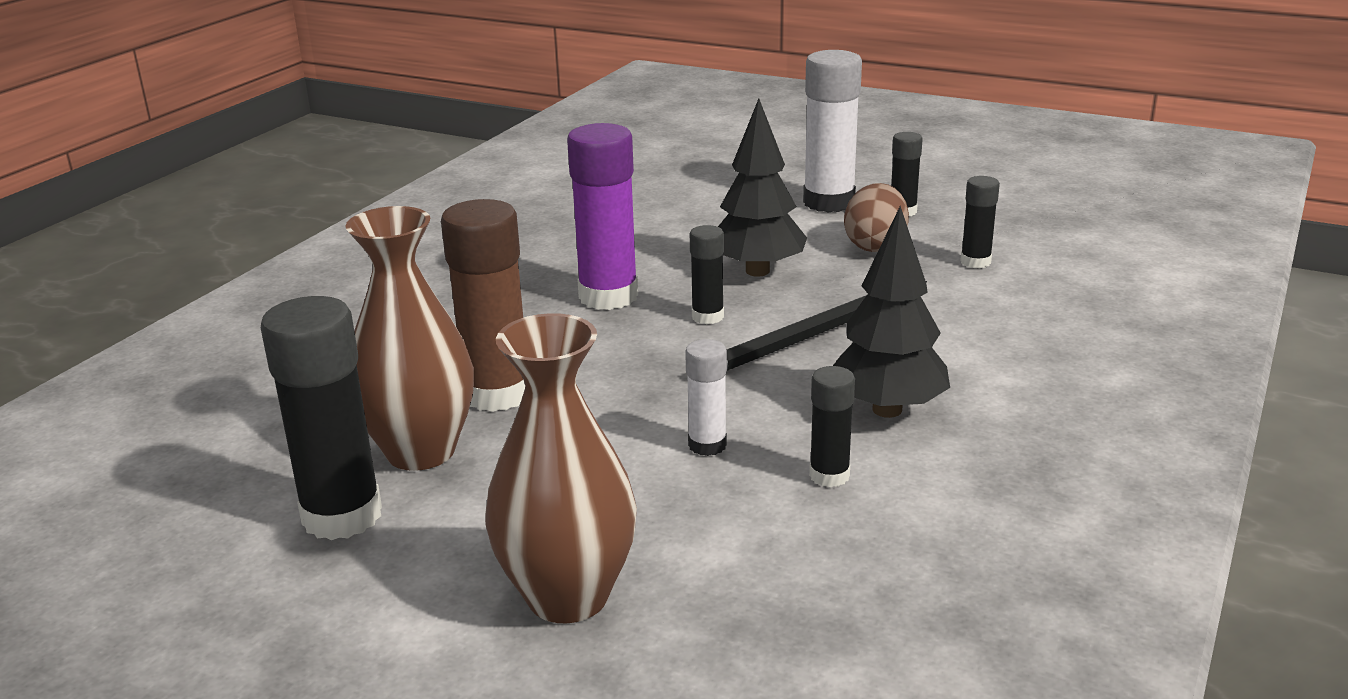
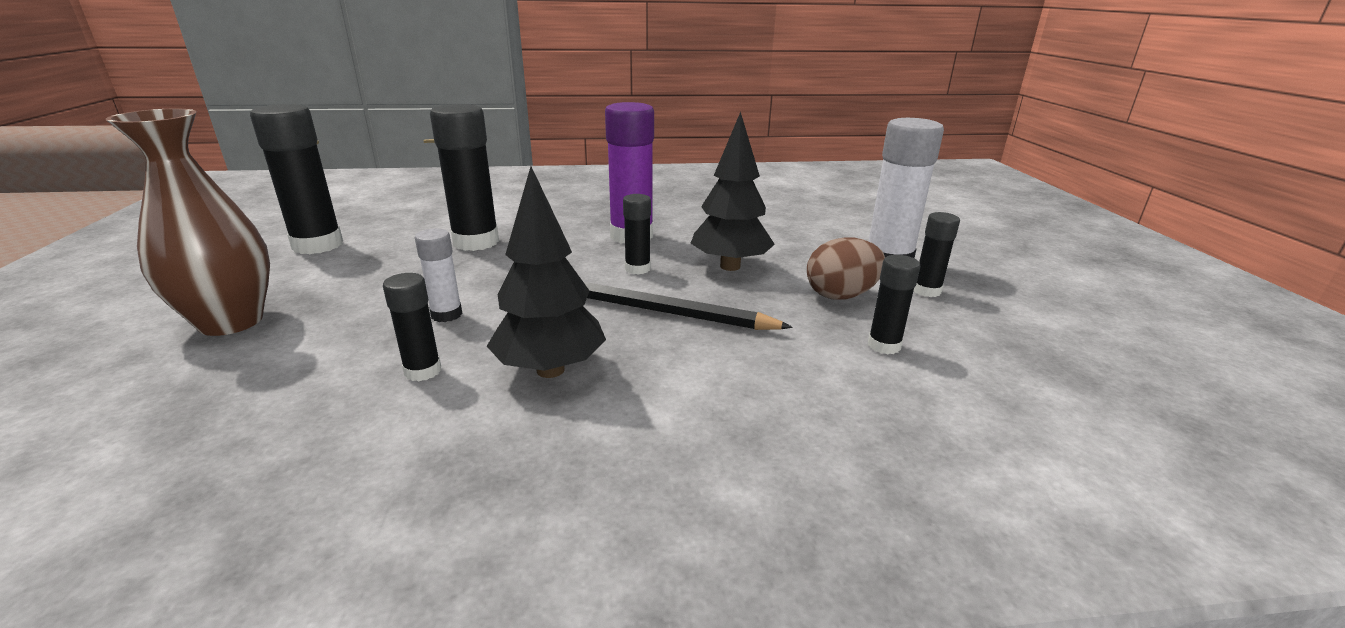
camera: 55 degrees right, 0 degrees up
brown vase [346,206,474,471] -> none
brown glue stick [441,199,525,412] -> black glue stick [430,104,499,251]

